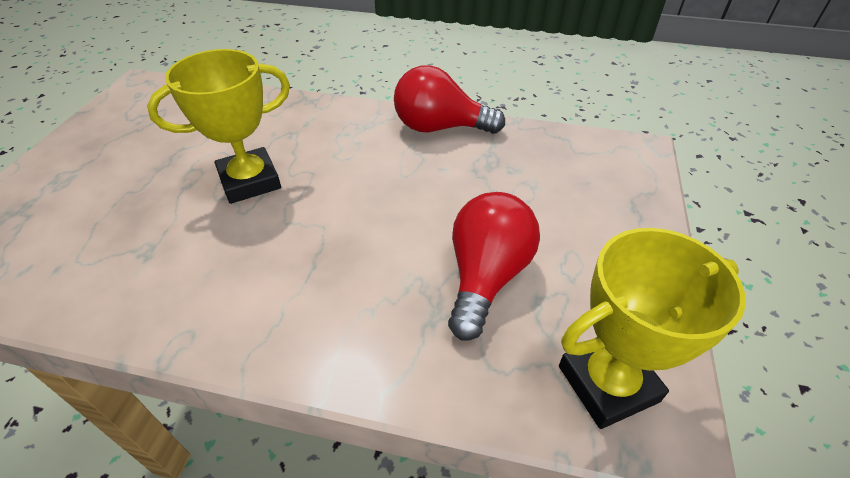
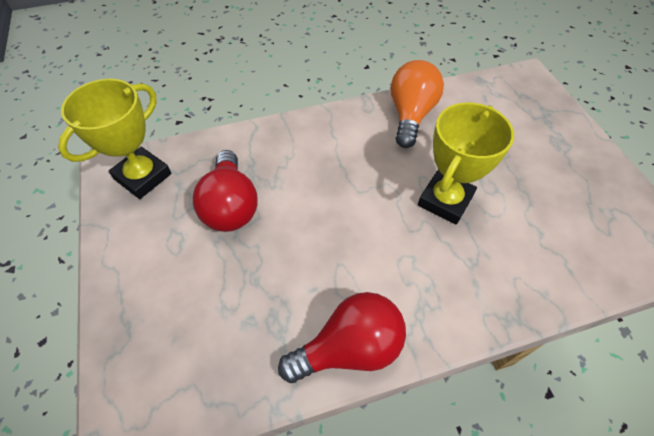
camera: 150 degrees right, 10 degrees up
none -> orange light bulb [391,60,444,148]

